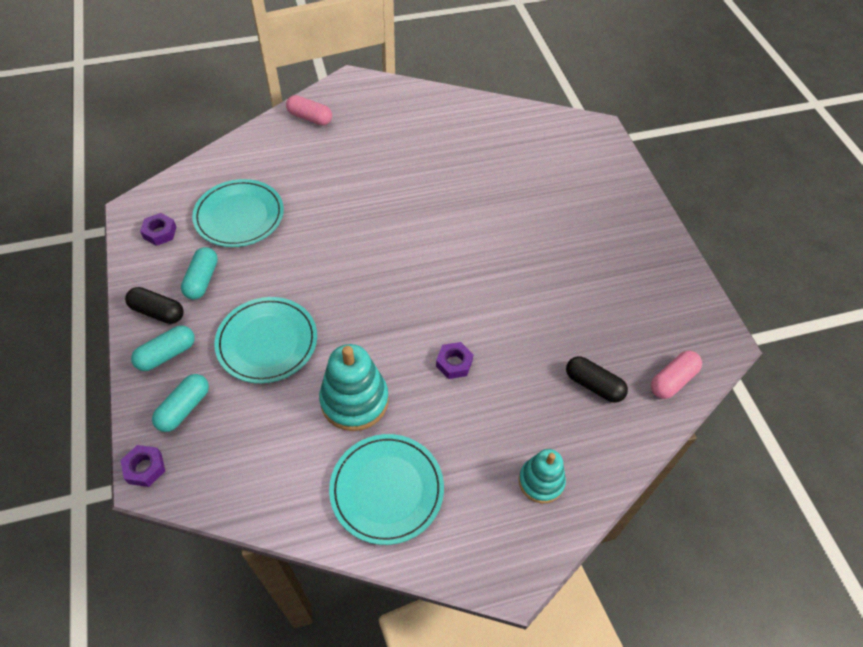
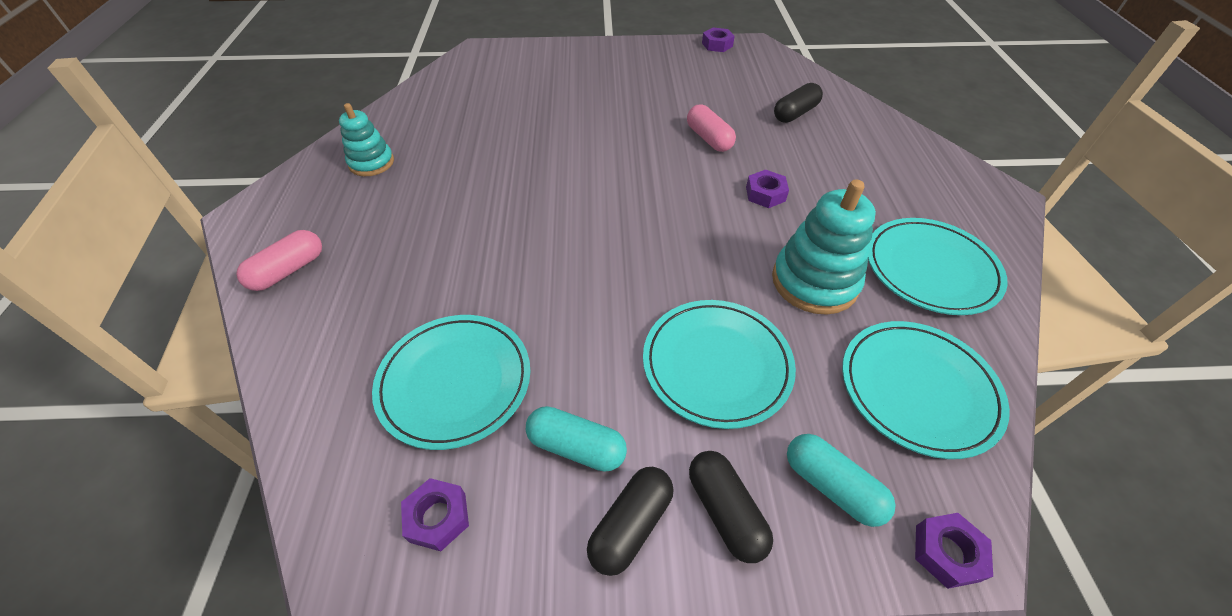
camera: 75 degrees left, 5 degrees down
turquoise capsule [131,326,195,371] -> black capsule [689,451,773,563]
turquoise stacking toy [519,449,566,503] -> turquoise stacking toy moved to [339,103,394,176]
pink capsule [651,351,702,399] -> pink capsule moved to [687,104,736,152]
none -> purple nut [702,28,735,52]
none -> turquoise plate [842,321,1010,459]

